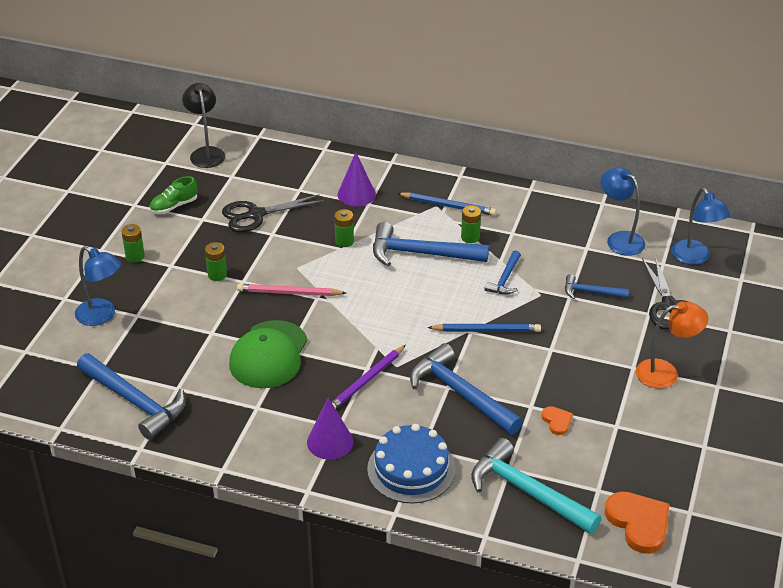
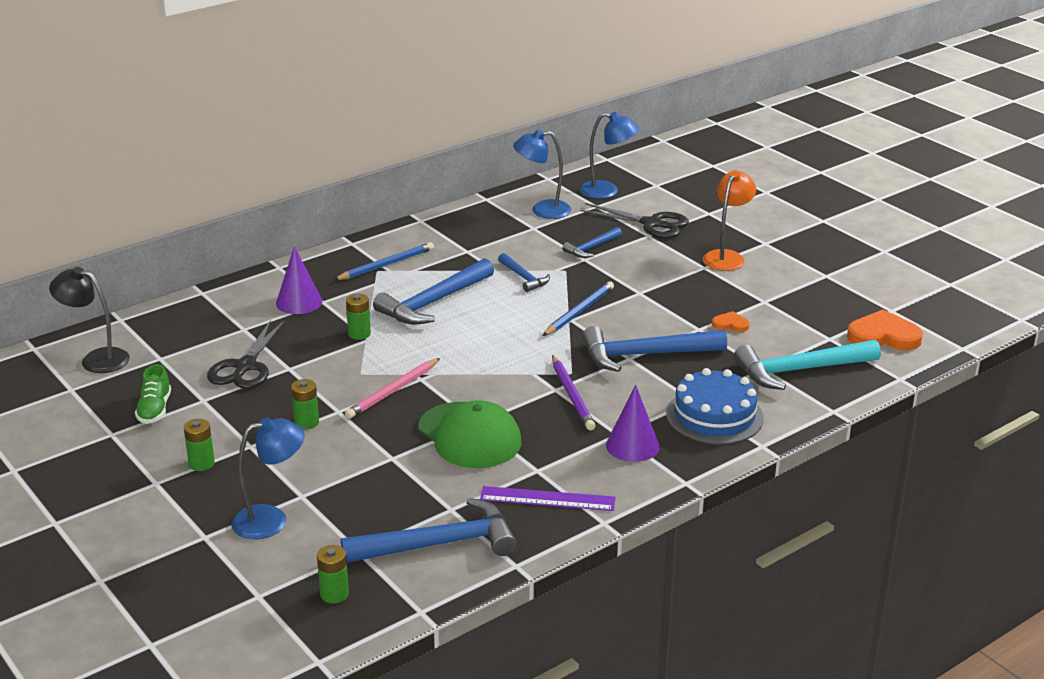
camera: 55 degrees left, 10 degrees down
green battery [461,205,481,243] -> green battery moved to [317,545,349,604]
none -> purple ruler [480,486,616,511]

